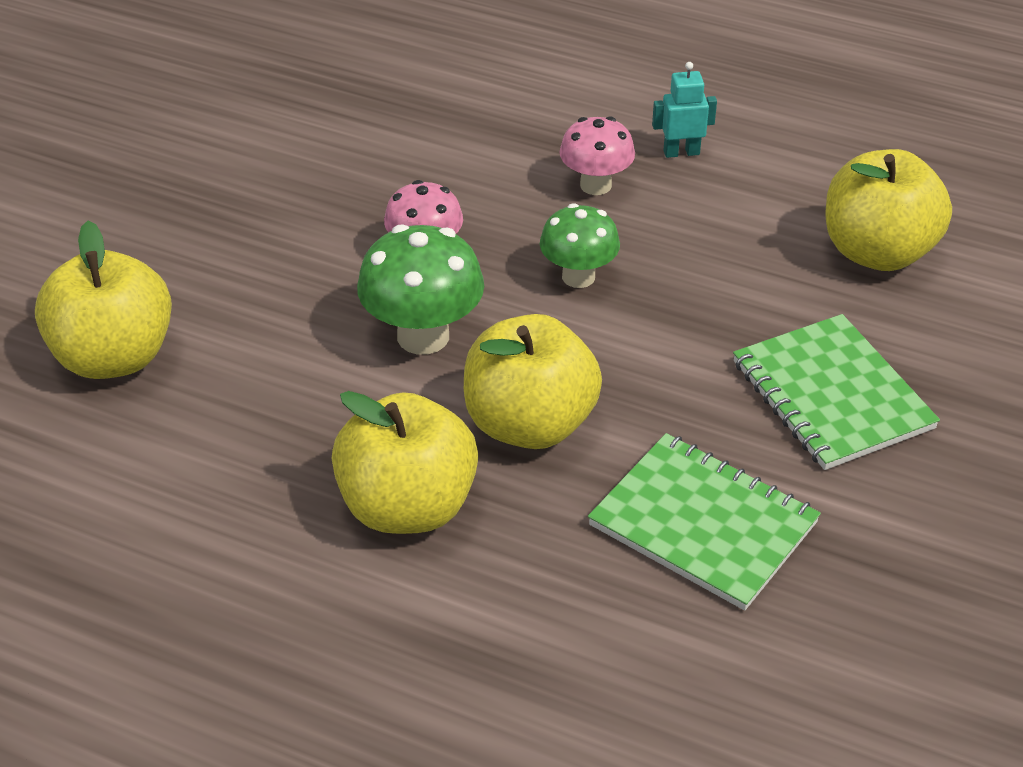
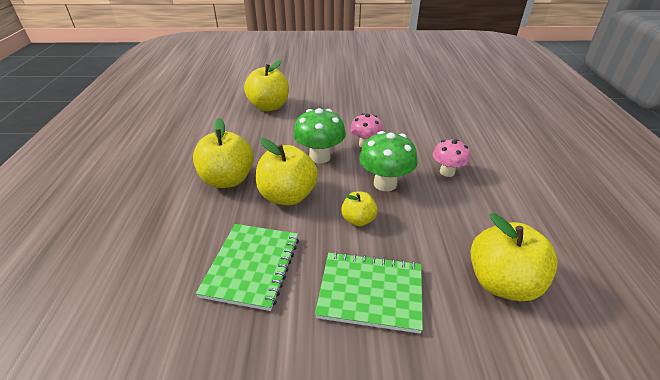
camera: 65 degrees right, 5 degrees down
green mushroom [540,203,620,288] -> green mushroom [359,131,418,191], size x1.51
turquoise robot [652,62,717,158] -> none
green notebook [733,314,940,470] -> green notebook turned 60 degrees clockwise [315,252,423,334]
none -> yellow apple [341,192,378,226]

